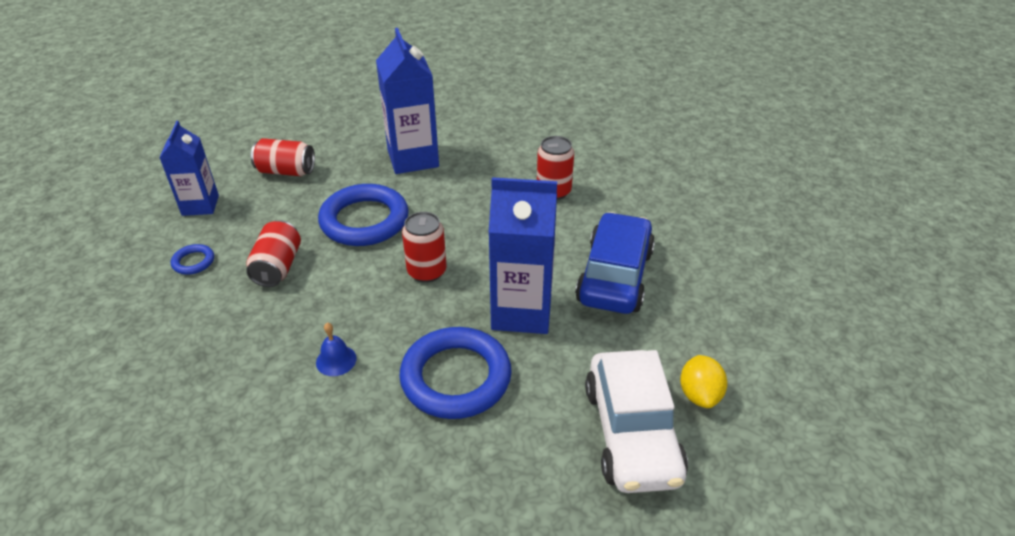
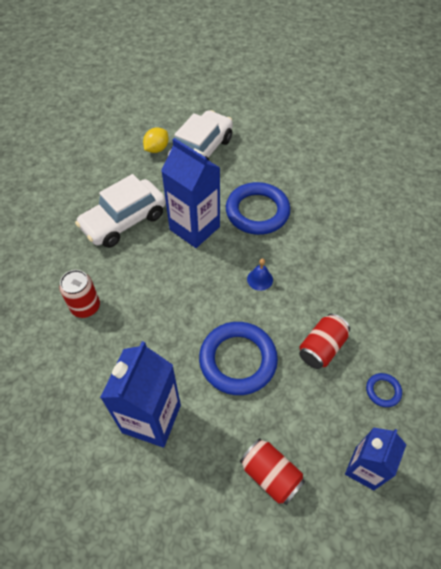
camera: 145 degrees left, 15 degrees up
blue bell [316,323,357,376] -> blue bell moved to [247,259,273,291]
red can [402,212,446,283] -> none
blue car [575,212,655,314] -> white car [75,174,166,248]

